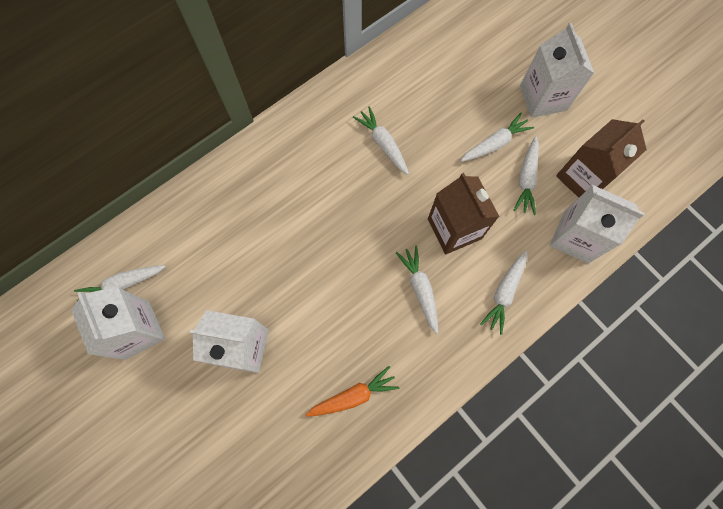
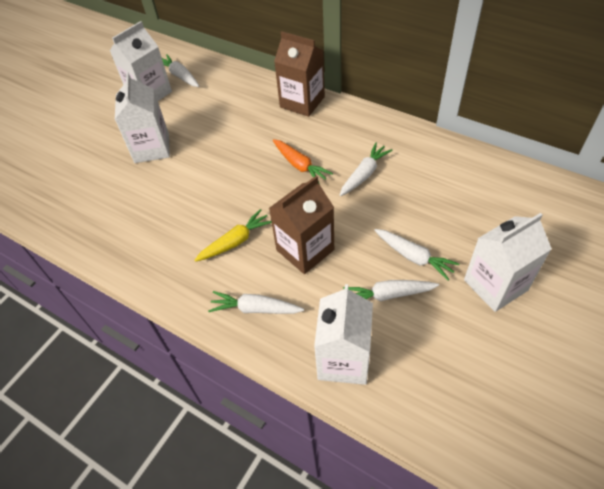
camera: 75 degrees right, 20 degrees down
orange carrot [305,366,399,417] -> orange carrot moved to [273,139,333,183]
white carrot [396,245,438,334] -> yellow carrot [194,209,272,262]
brown carton [556,119,647,198] -> brown carton moved to [274,31,325,117]

